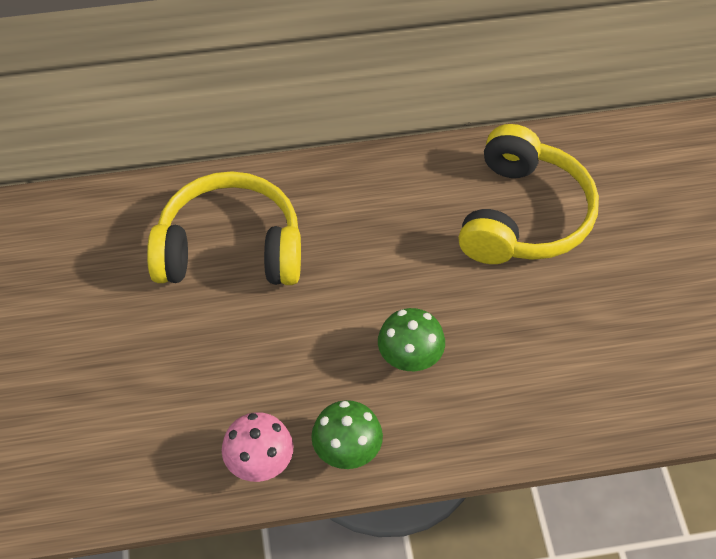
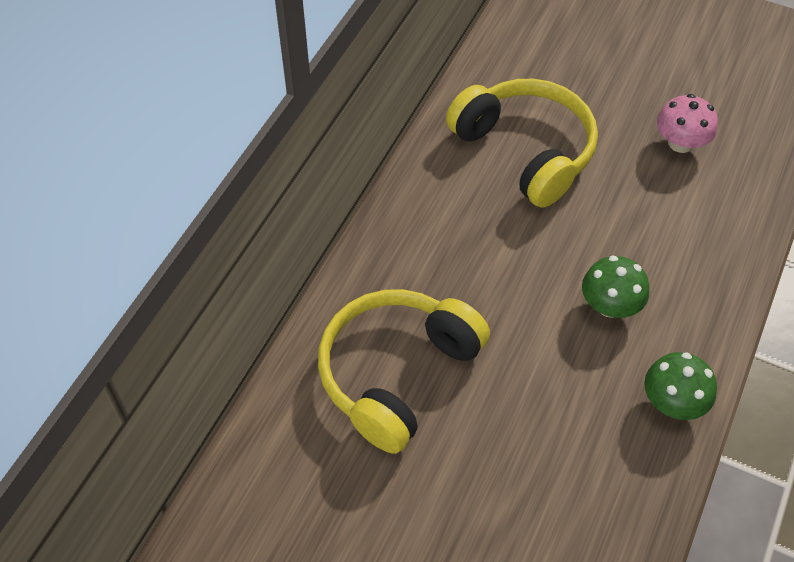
camera: 55 degrees left, 0 degrees up
pink mushroom [222,412,294,482] -> pink mushroom moved to [657,94,718,153]

